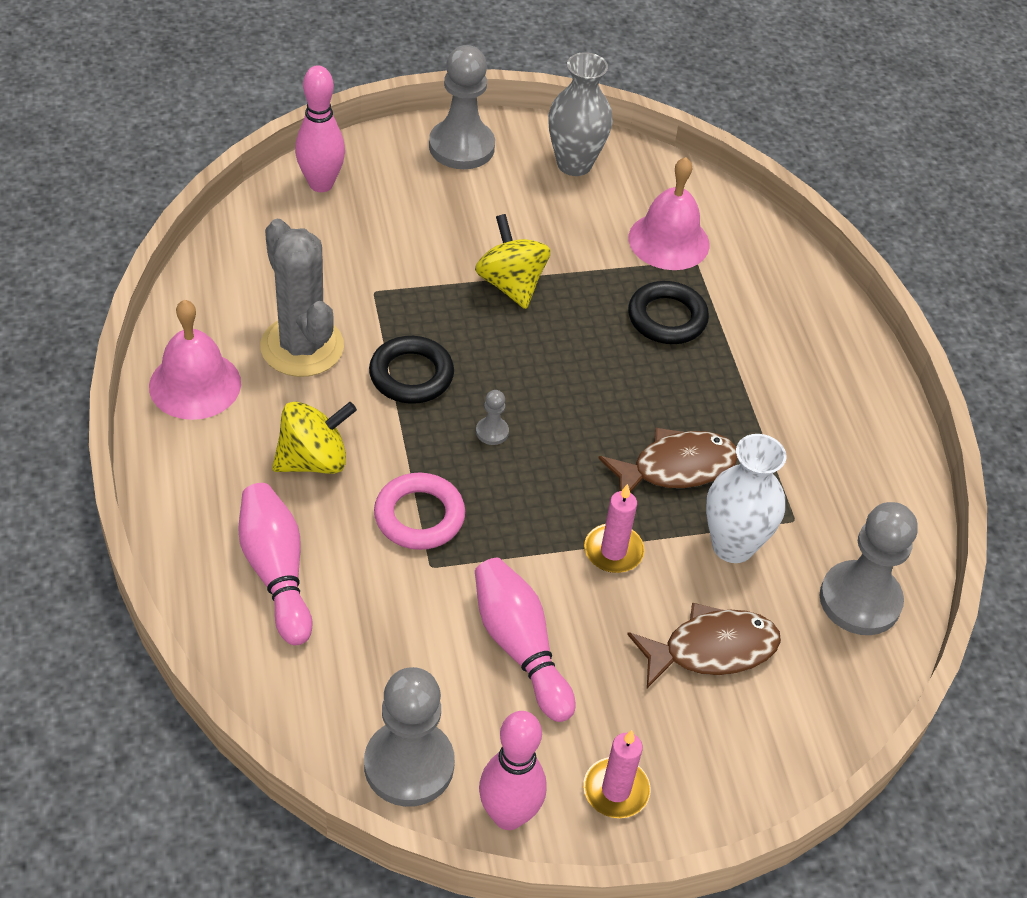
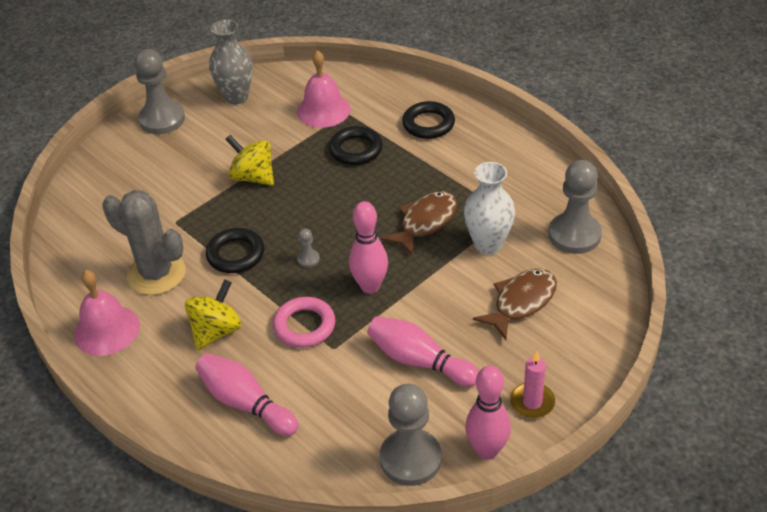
camera: 25 degrees left, 5 degrees down
pink bowling pin [295,65,345,192] -> pink bowling pin moved to [349,201,388,294]
pink candle [584,484,645,573] -> none
none -> black ring [402,101,455,139]

